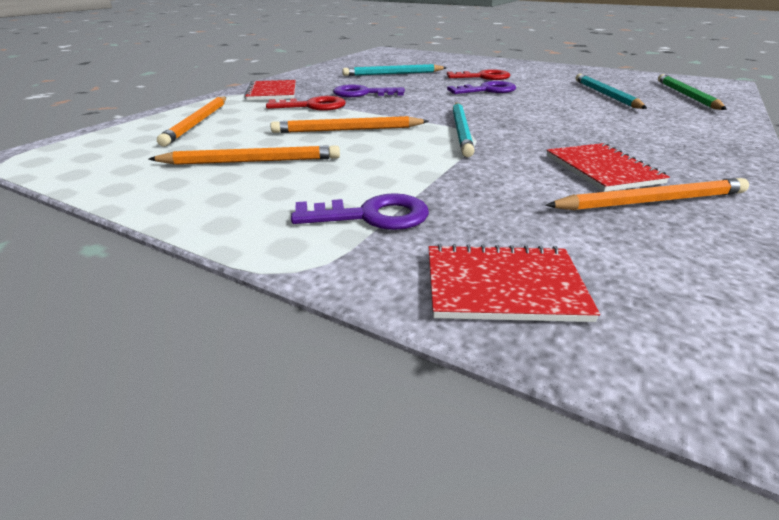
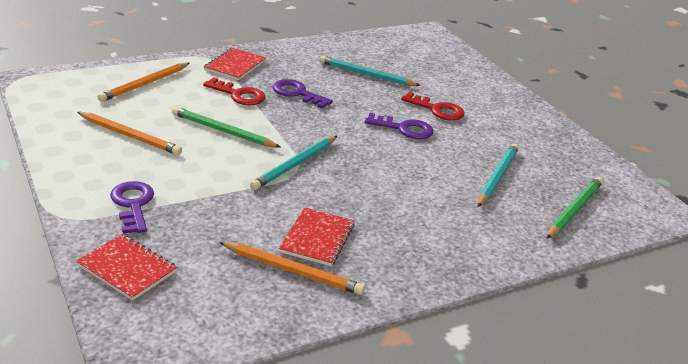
camera: 30 degrees right, 0 degrees up
orange pencil [270,116,429,133] -> green pencil [172,107,280,148]
purple key [291,193,429,230] -> purple key turned 135 degrees counterclockwise [110,181,154,234]

